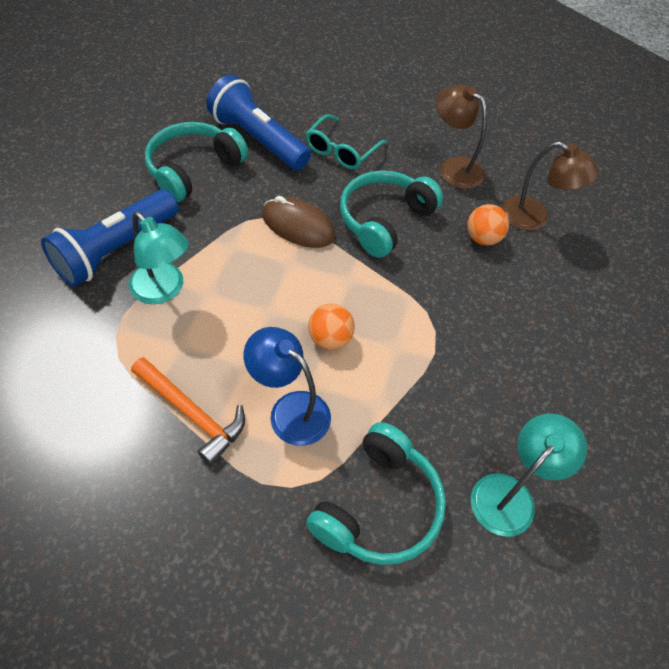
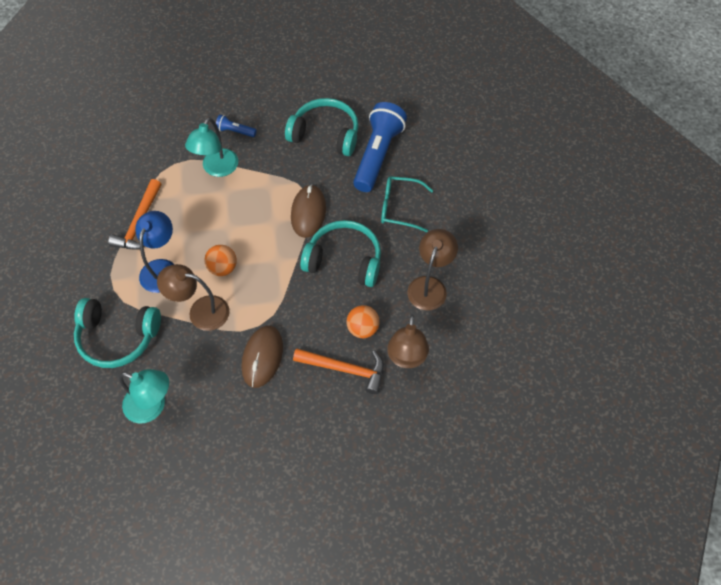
camera: 70 degrees right, 5 degrees up
blue flashlight [41,189,179,287] -> blue flashlight [216,115,257,137], size x0.45
none -> brown lamp [157,264,230,331]
none -> brown mouse [242,326,283,388]
none -> orange hammer [293,348,384,394]

